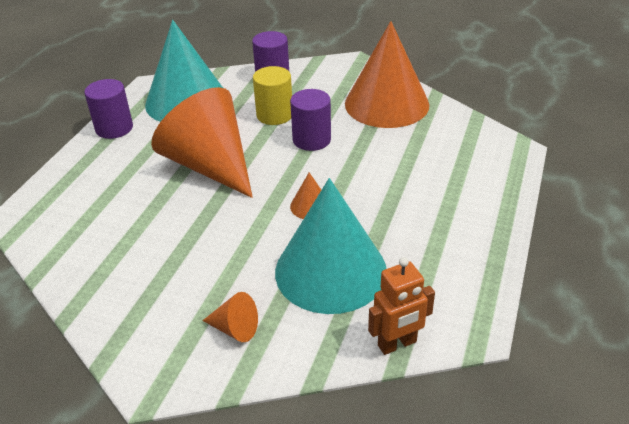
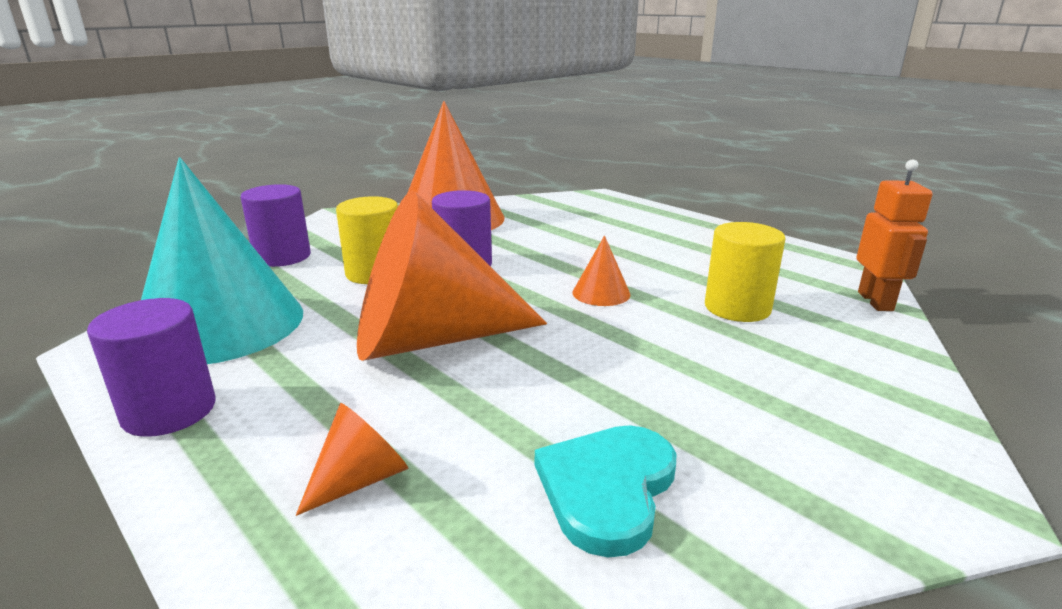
camera: 65 degrees left, 15 degrees down
orange cone [202,292,258,342] -> orange cone moved to [296,403,408,516]
turquoise cone [275,178,386,314] -> yellow cylinder [705,222,786,322]
none -> turquoise heart [535,425,676,558]

